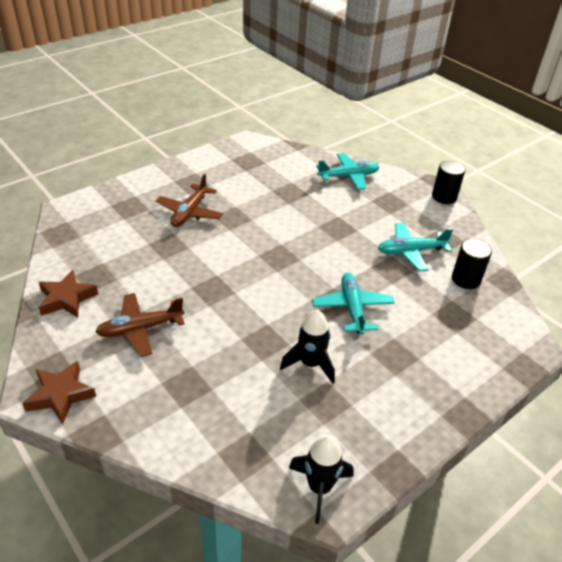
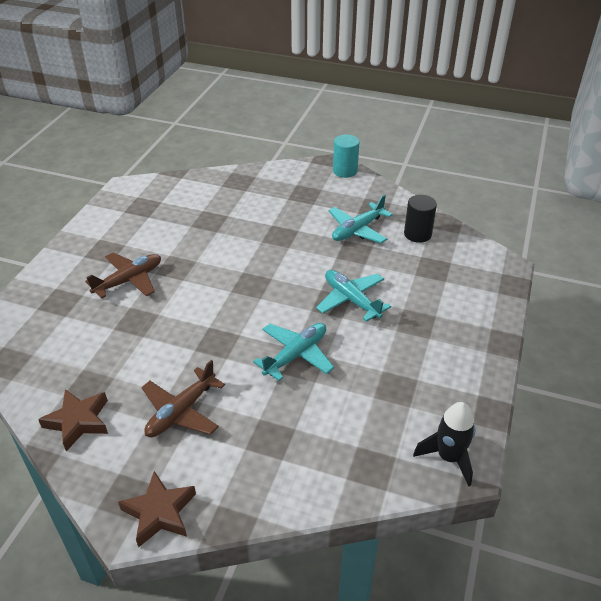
camera: 30 degrees left, 0 degrees up
brown plane [156,173,223,227] -> brown plane turned 120 degrees counterclockwise [85,252,161,299]
black rocket [280,310,335,383] -> none
turquoise plane [316,153,379,190] -> turquoise plane moved to [253,323,334,381]
black cylinder [432,160,465,204] -> turquoise cylinder [333,134,359,178]

